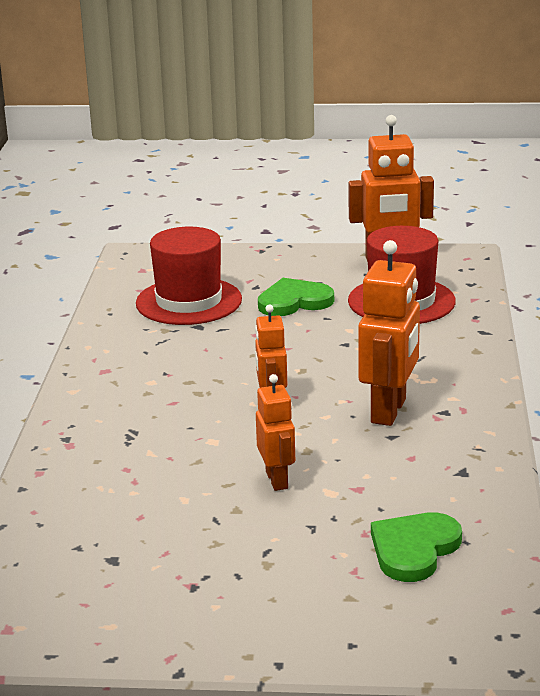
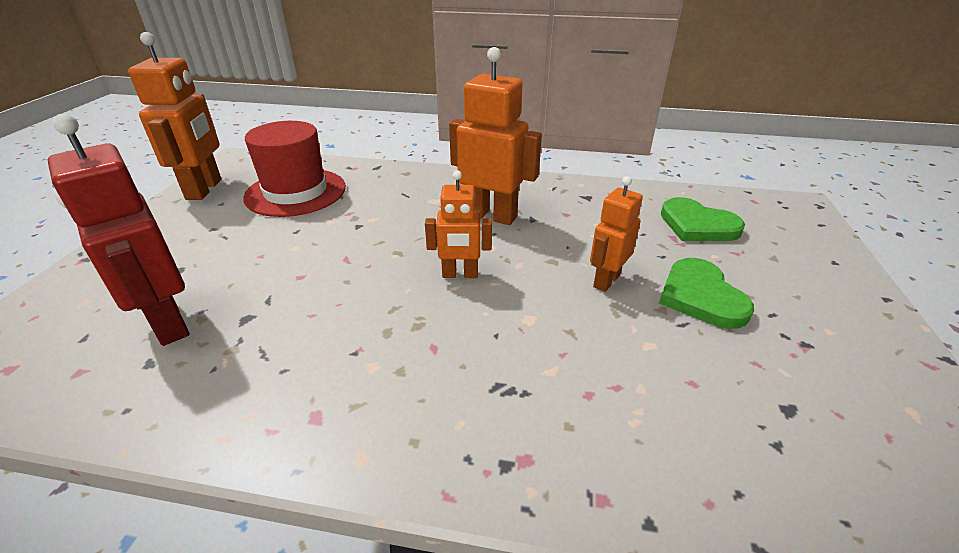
camera: 85 degrees left, 10 degrees up
red hat [136,227,242,325] -> red robot [47,114,189,346]
orange robot [256,374,295,491] -> orange robot turned 45 degrees counterclockwise [590,176,643,292]
green heart [258,278,334,316] -> green heart moved to [659,258,754,329]

